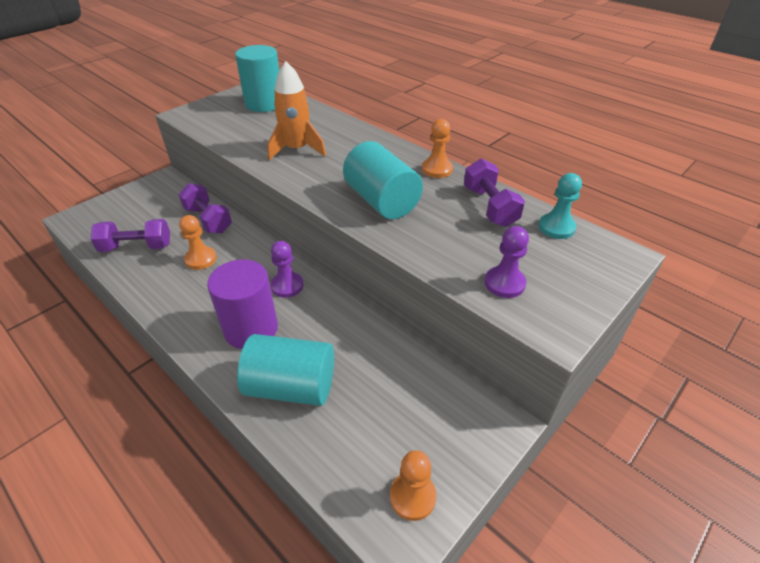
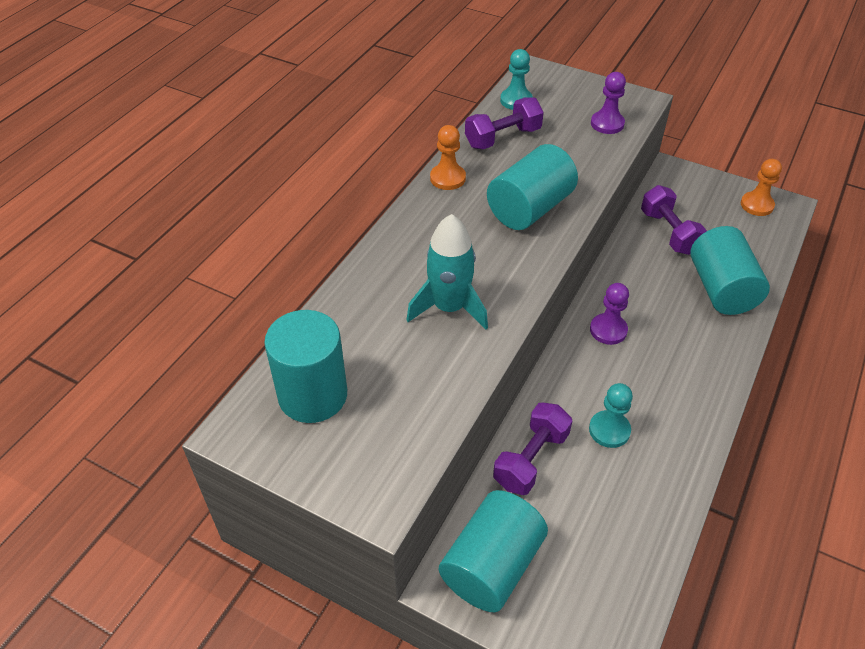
camera: 105 degrees left, 5 degrees up
purple dumbbell [91,219,170,252] -> purple dumbbell moved to [641,185,707,255]
orange pawn [179,215,217,270] -> turquoise pawn [589,383,633,448]
purple cylinder [207,259,278,349] -> none
orange rocket [268,61,326,160] -> turquoise rocket [407,214,488,330]
none -> turquoise cylinder [439,490,548,612]

